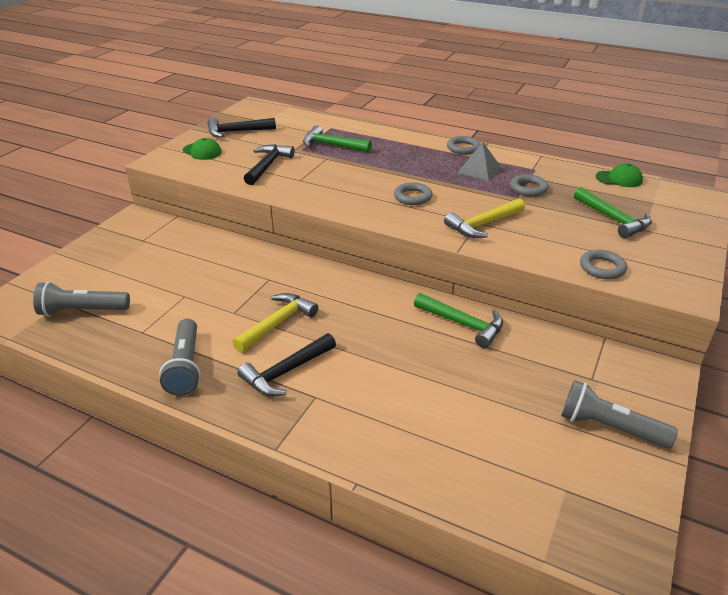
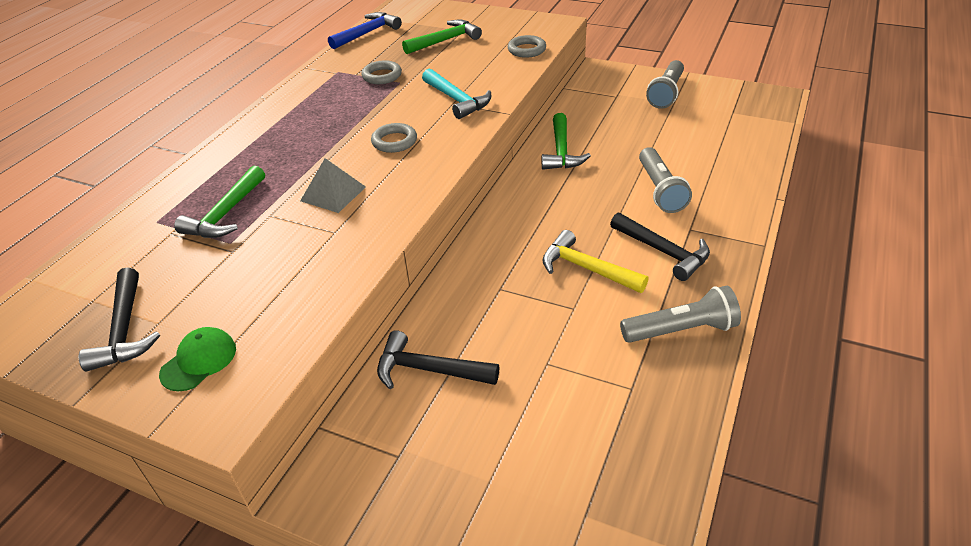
camera: 90 degrees left, 5 degrees up
grey flashlight [33,282,130,316] -> grey flashlight moved to [639,147,692,213]
black hammer [244,144,295,185] -> black hammer moved to [377,330,499,389]
green hammer [414,293,503,348] -> green hammer turned 150 degrees clockwise [542,113,591,170]
yellow hammer [444,198,525,238] -> turquoise hammer [422,69,491,119]
grey ring [447,136,480,155] -> none
grey pyramid [457,142,501,181] -> grey pyramid moved to [300,158,366,213]
green cap [596,163,643,187] -> blue hammer [328,12,402,49]

